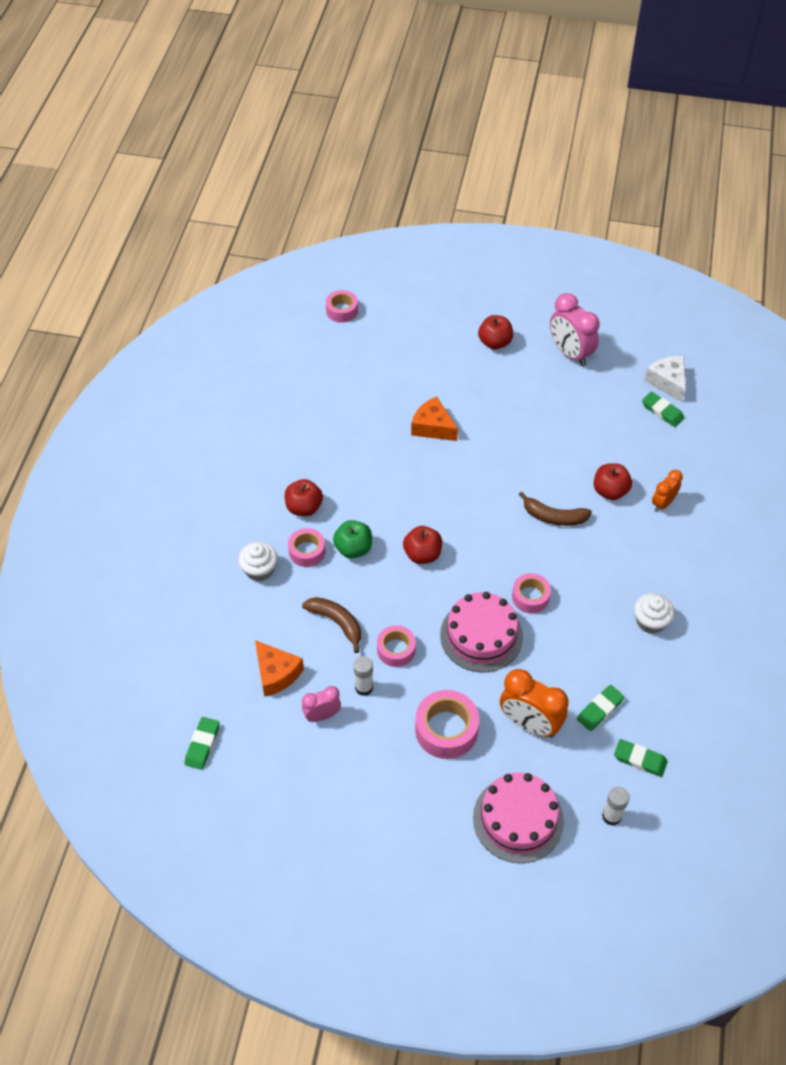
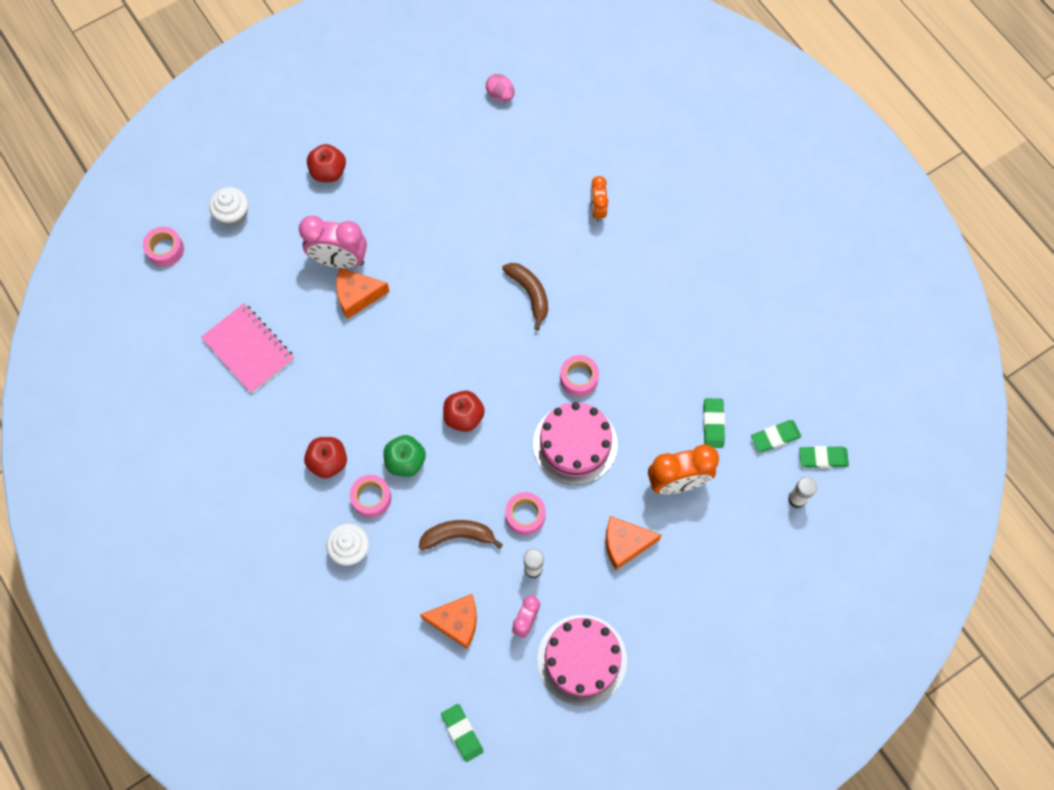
camera: 45 degrees left, 15 degrees up
pink tape [415,690,479,759] -> orange cheese [606,516,662,570]
pink cake [473,772,564,863] -> pink cake moved to [537,615,627,706]
brown banana [519,492,592,526] -> brown banana turned 90 degrees counterclockwise [502,263,548,330]
pink clock [550,293,600,366] -> pink clock moved to [299,216,367,268]
red apple [594,463,632,500] -> none
white cupcake [634,593,675,634] -> white cupcake moved to [209,187,248,227]
green eraser [642,392,684,427] -> green eraser moved to [799,446,849,468]
white cheese [644,356,686,402] -> pink egg [486,74,515,101]
none -> pink notebook [201,303,294,394]

